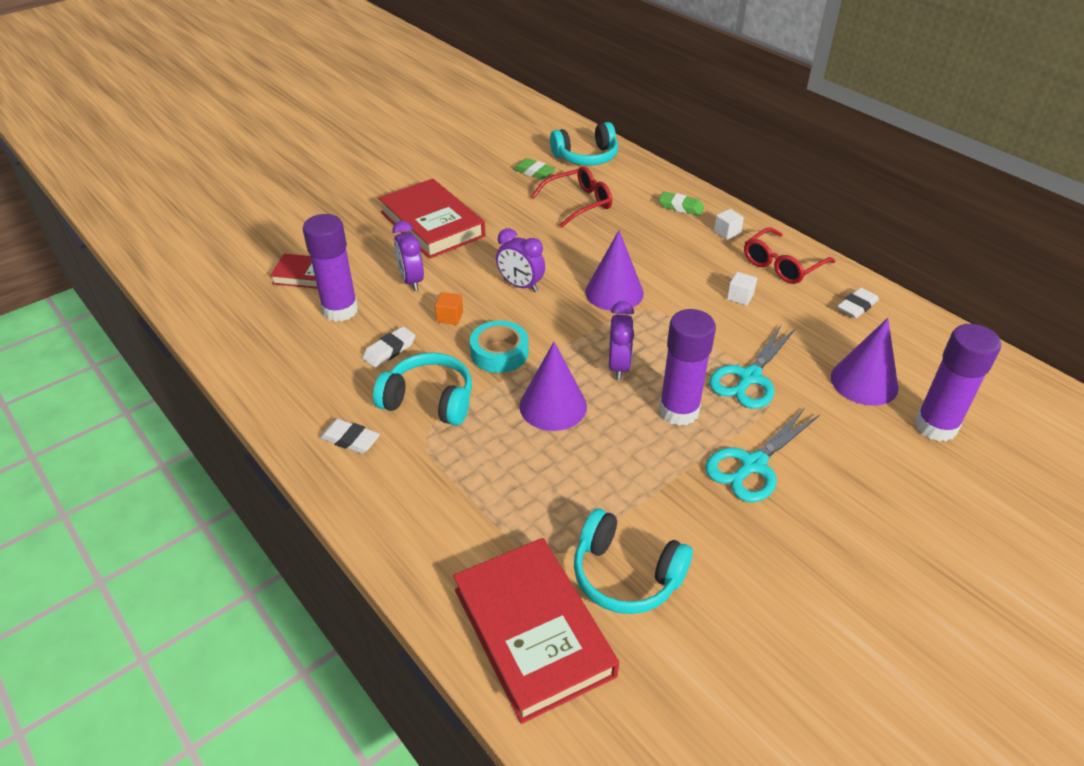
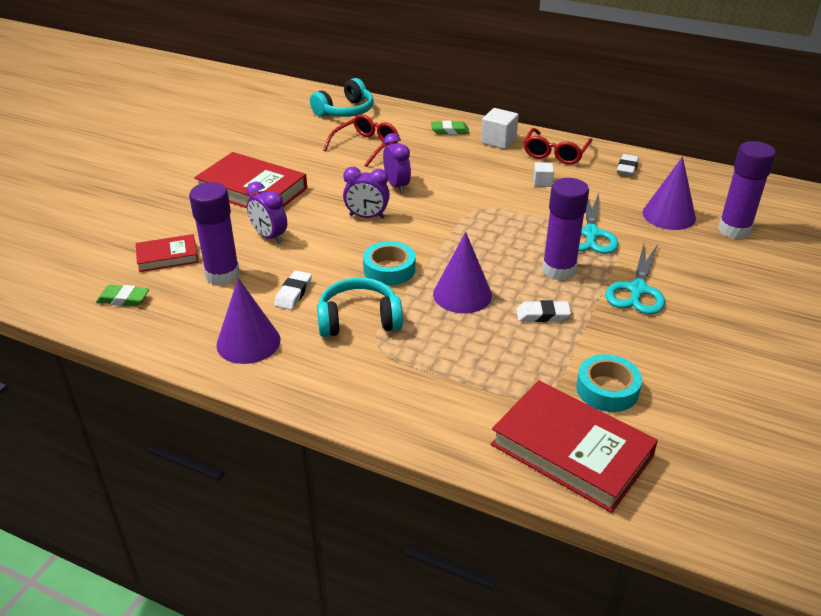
camera: 25 degrees left, 5 degrees down
white eraser [320,419,380,453] -> white eraser moved to [516,300,571,322]
orange cube [435,292,463,325] -> none
green eraser [513,158,556,179] -> green eraser moved to [96,285,149,307]
turquoise headphones [574,508,693,614] -> turquoise tape [576,354,642,412]
purple cone [585,230,644,311] -> purple cone moved to [216,278,280,364]
purple clock [609,301,634,380] -> purple clock moved to [383,133,411,193]
white cube [714,209,744,240] -> white cube [481,108,519,149], size x1.66

